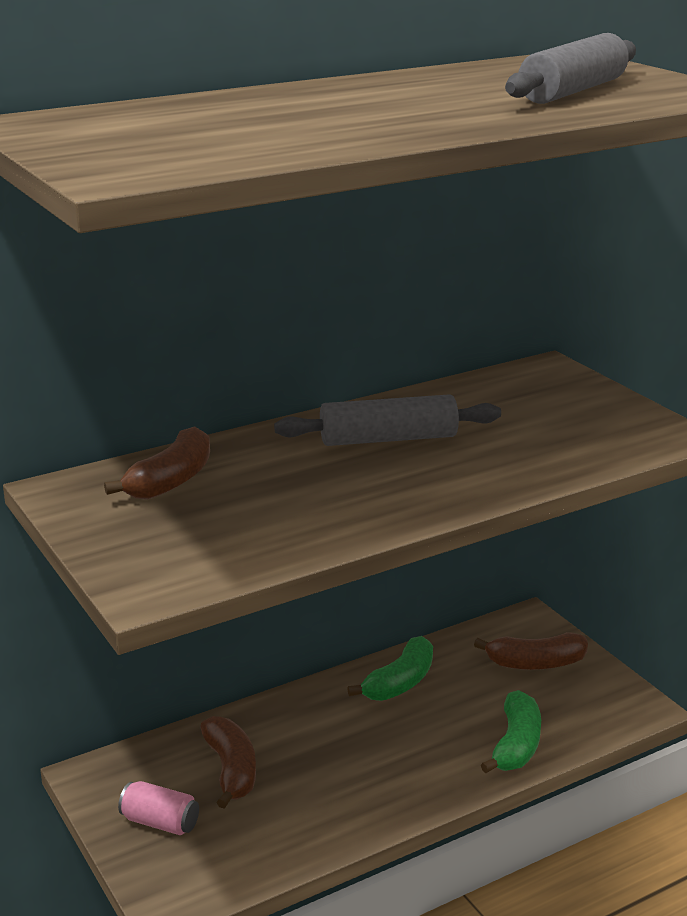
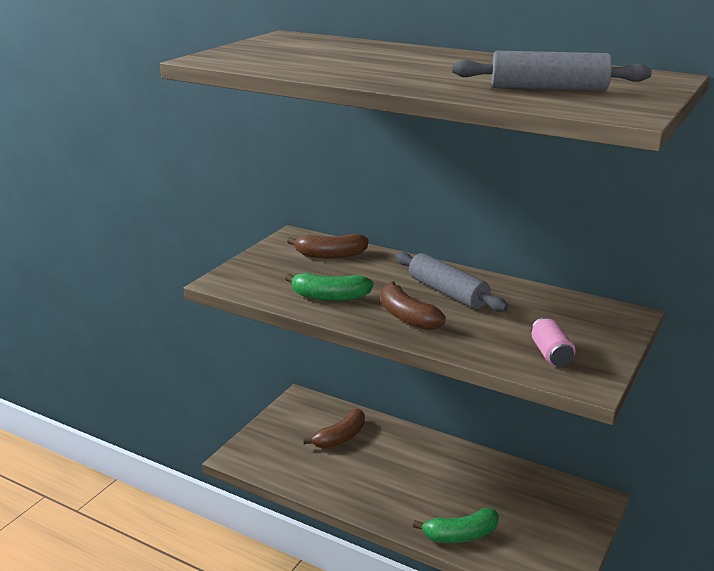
camera: 60 degrees right, 0 degrees up
pink can [118,781,199,835] -> pink can moved to [531,317,576,367]
green banana [347,636,433,701] -> green banana moved to [285,273,373,301]
brown banana [474,632,588,670] -> brown banana moved to [381,281,446,330]

